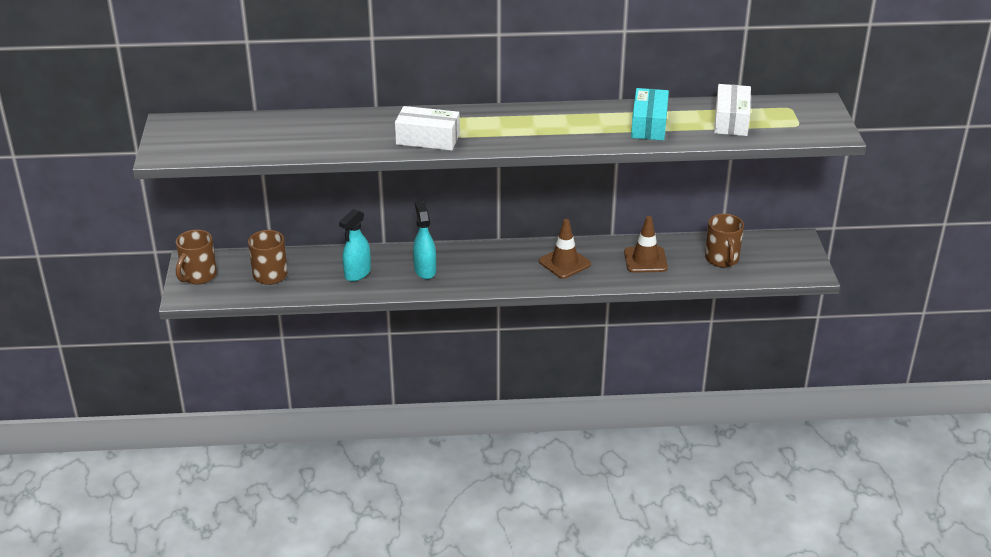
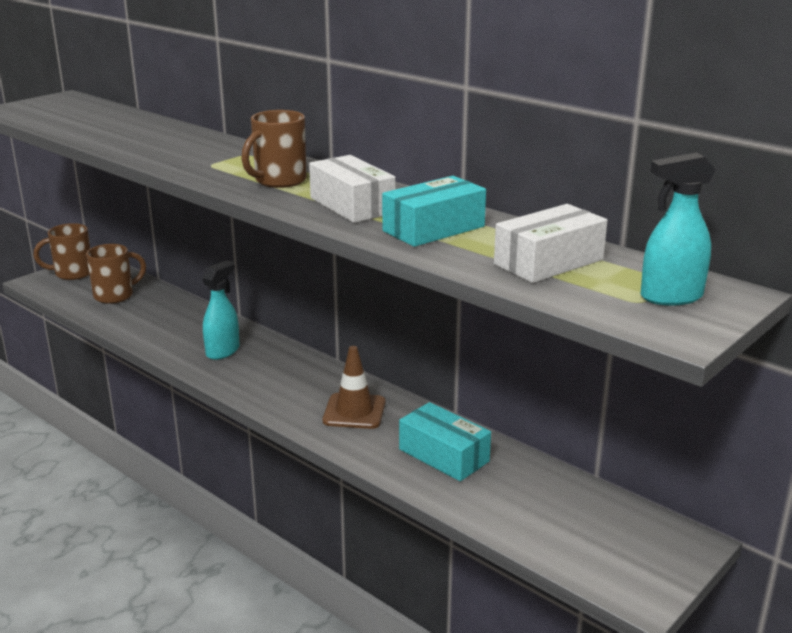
camera: 45 degrees right, 10 degrees down
turquoise spray bottle [339,209,371,281] -> turquoise spray bottle moved to [640,153,715,306]
white box [395,106,460,151] -> white box moved to [309,155,396,223]
brown traffic cone [624,216,668,273] -> turquoise box [399,402,491,481]
brown mug [705,214,744,267] -> brown mug moved to [241,110,307,188]

